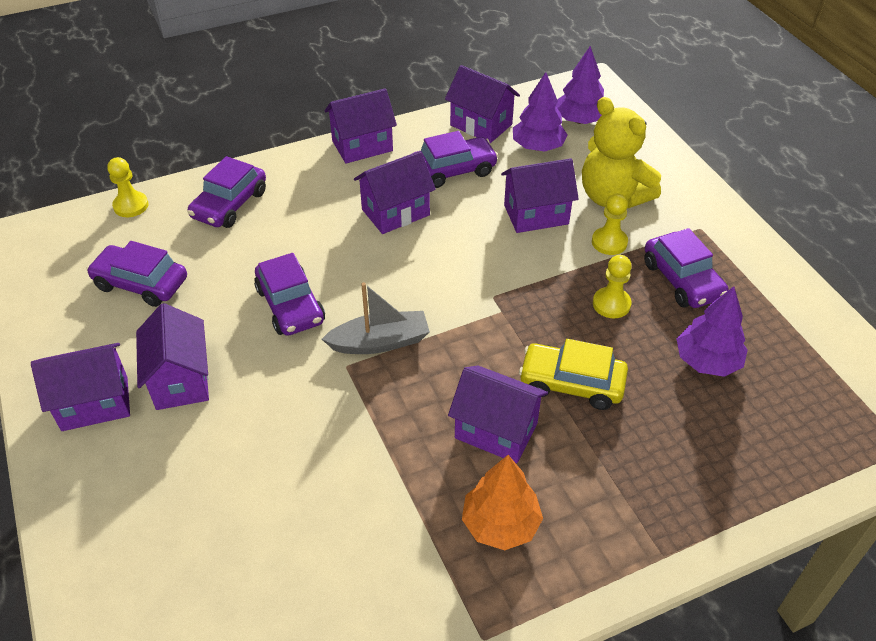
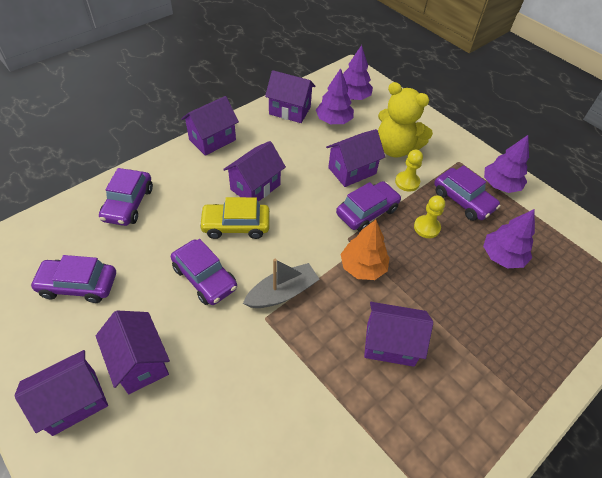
camera: 20 degrees left, 5 degrees up
yellow pawn [107,157,148,217] -> none
purple car [412,131,498,188] -> purple car moved to [336,181,401,232]
orange tree [462,455,543,550] -> orange tree moved to [340,220,390,280]
yellow car [519,339,628,410] -> yellow car moved to [199,197,270,239]
none -> purple tree [484,135,529,193]

